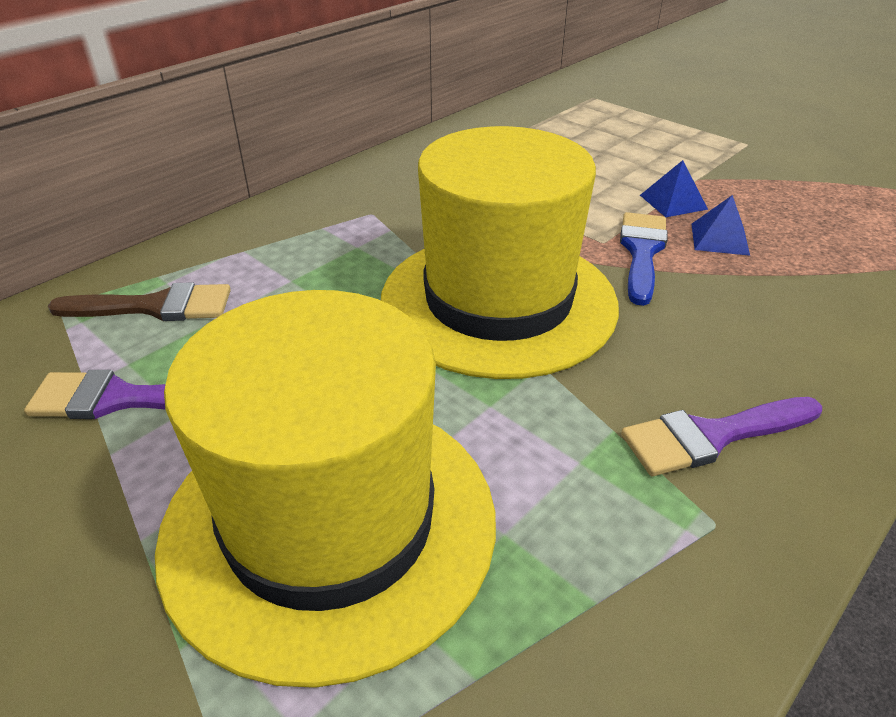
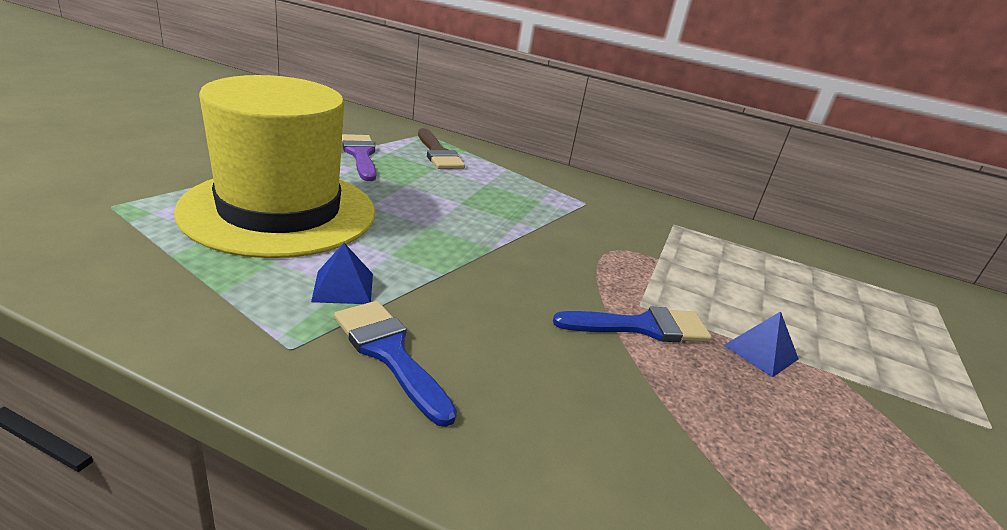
camera: 65 degrees right, 10 degrees down
yellow hat [381,126,619,379] -> none
purple brush [621,397,822,476] -> blue brush [334,301,457,427]
blue pyramid [692,195,750,256] -> blue pyramid moved to [311,243,373,304]

